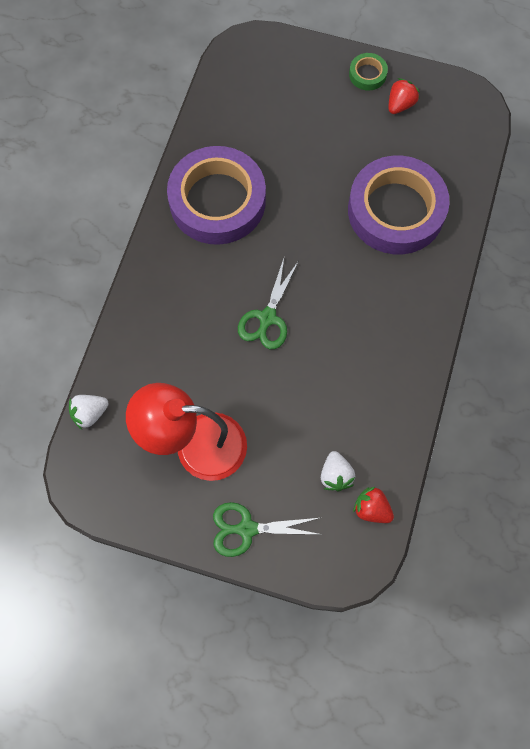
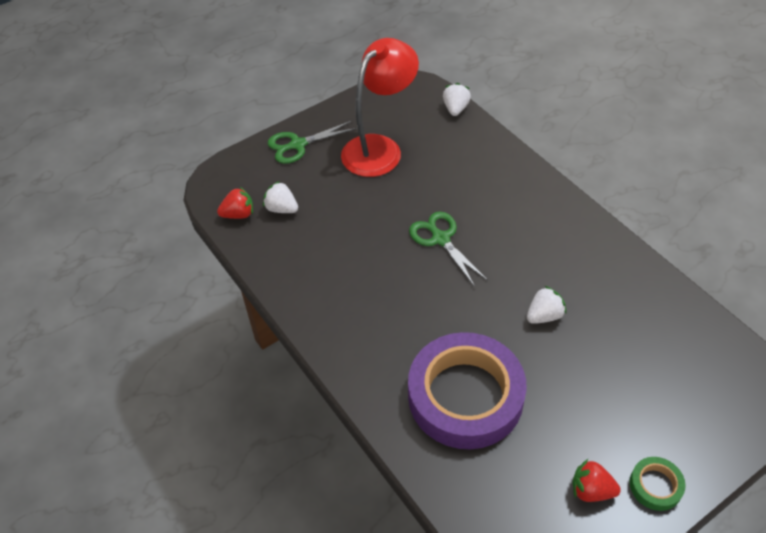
camera: 130 degrees right, 20 degrees down
purple tape [167,146,266,245] -> none
green scissors [213,502,323,557] -> green scissors turned 150 degrees counterclockwise [268,121,357,164]
red strawberry [388,78,420,114] -> red strawberry turned 120 degrees clockwise [572,459,621,502]
none -> white strawberry [527,286,566,324]

